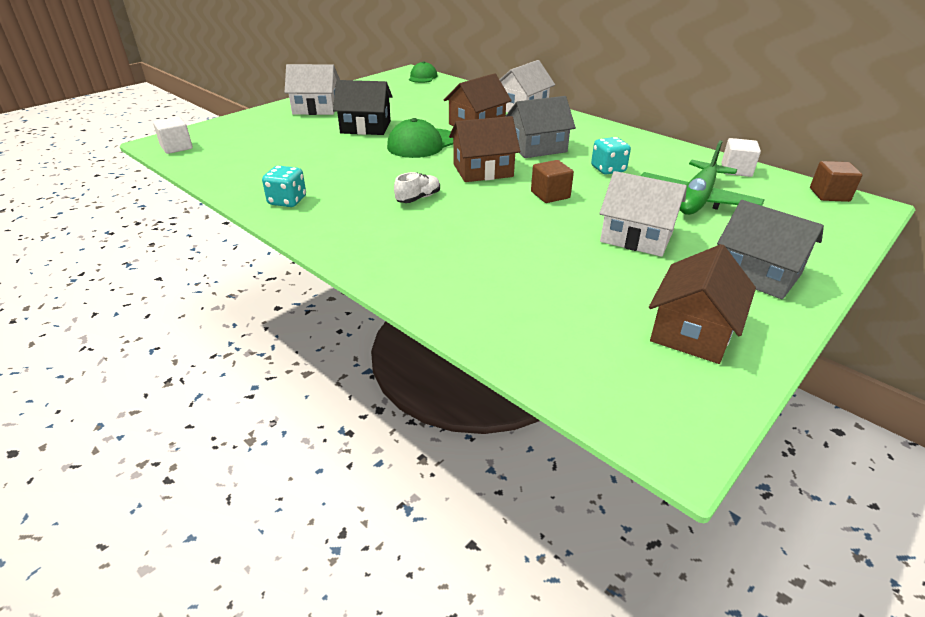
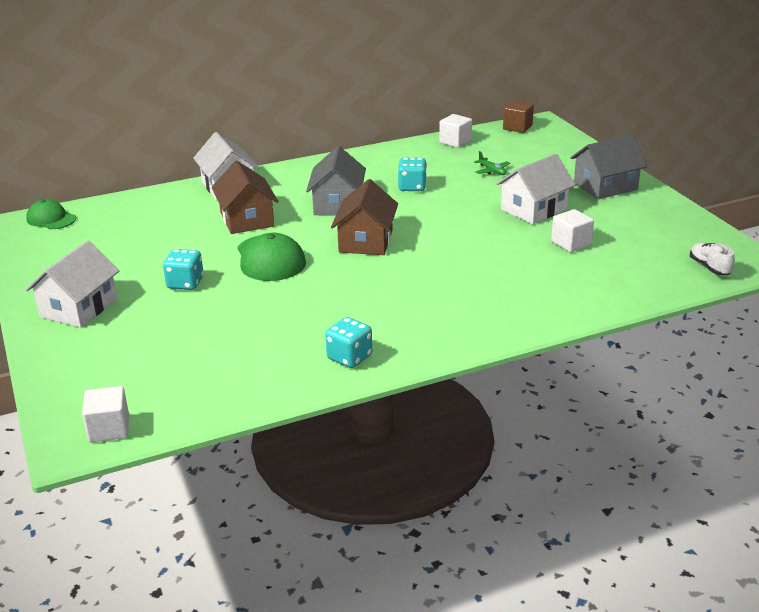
camera: 65 degrees left, 5 degrees down
black house [333,80,393,135] -> turquoise dice [163,249,204,290]
white shoe [394,172,440,203] -> white shoe moved to [690,243,735,275]
brown cube [531,160,574,203] -> none
green plane [641,141,764,215] -> green plane [474,151,510,175], size x0.41
brown house [649,244,756,364] -> none
none -> white cube [551,209,594,252]

